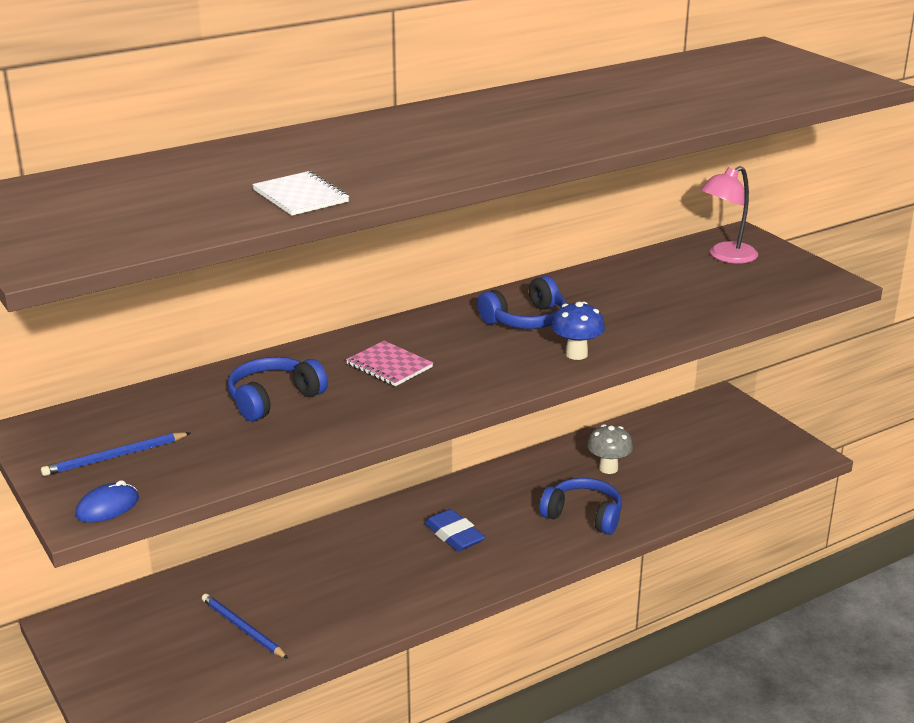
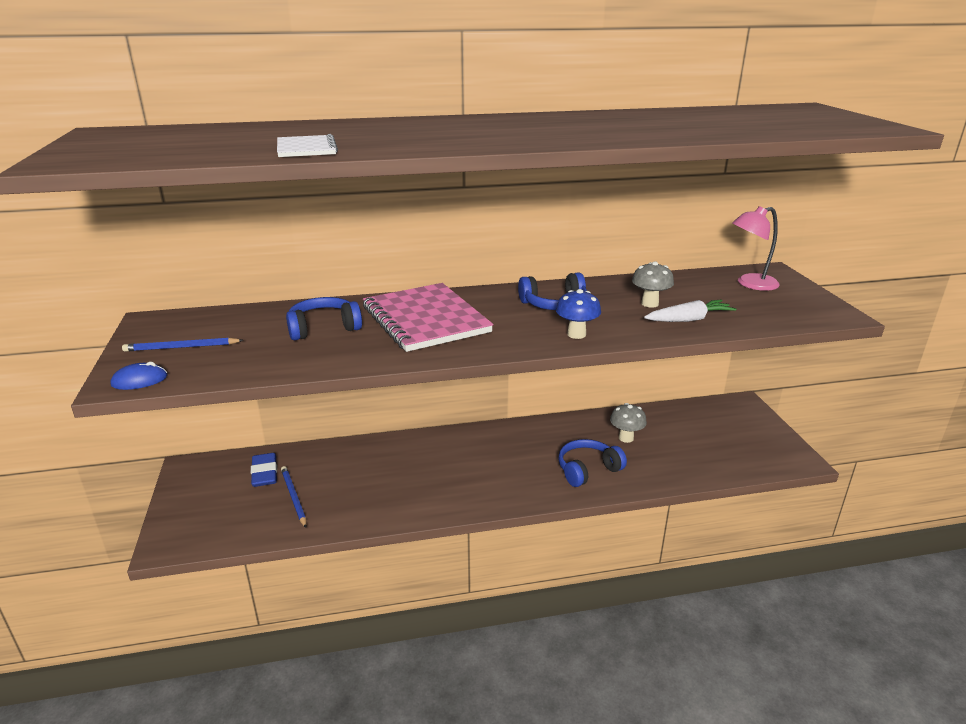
camera: 20 degrees right, 0 degrees up
pink notebook [346,341,433,386] -> pink notebook [363,283,493,352], size x2.12
blue eraser [424,509,485,551] -> blue eraser moved to [251,453,277,487]
blue headphones [539,478,622,535] -> blue headphones turned 75 degrees counterclockwise [558,439,627,487]
none -> grey mushroom [632,261,674,308]
none -> white carrot [644,299,736,322]

